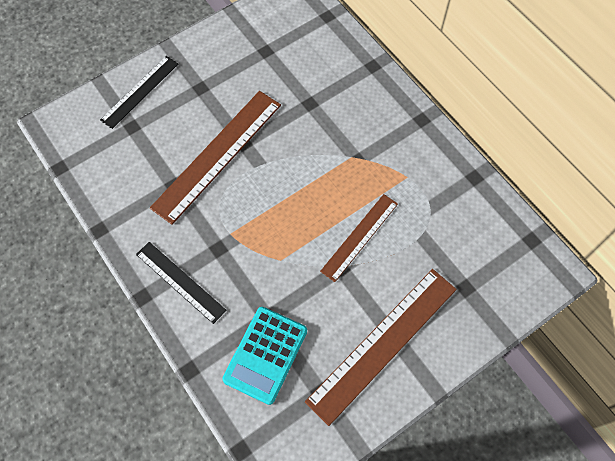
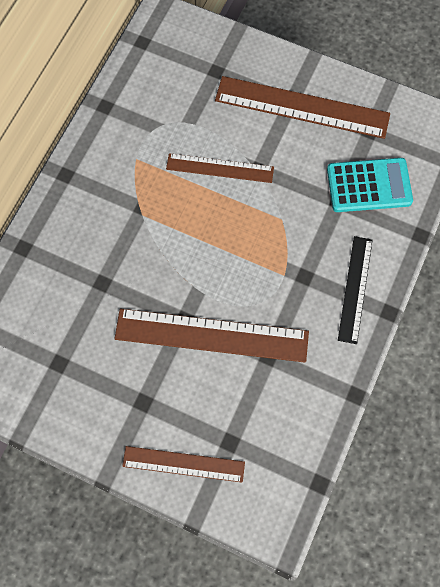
camera: 120 degrees left, 5 degrees up
black ruler [100,56,178,129] -> brown ruler [122,446,245,482]

